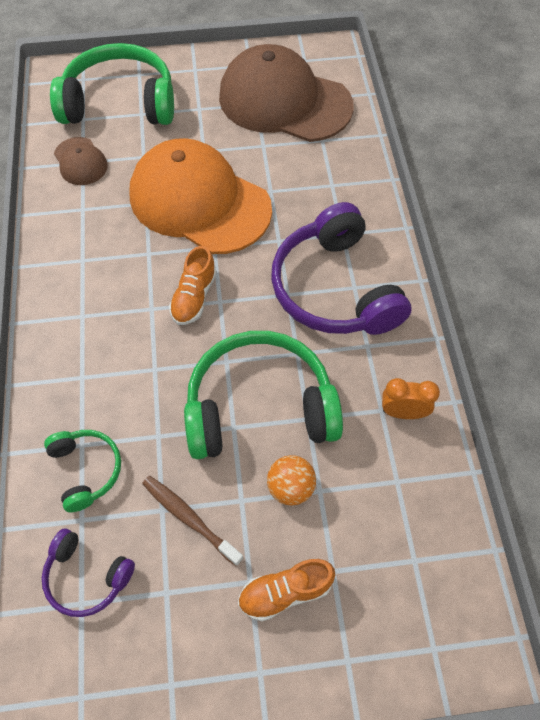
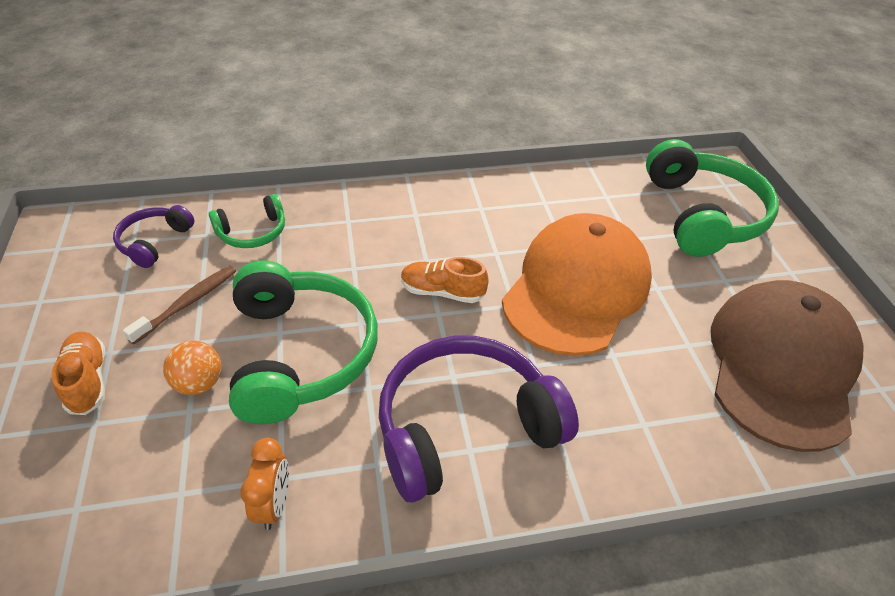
camera: 85 degrees right, 15 degrees down
brown cap [54,137,108,185] -> none

